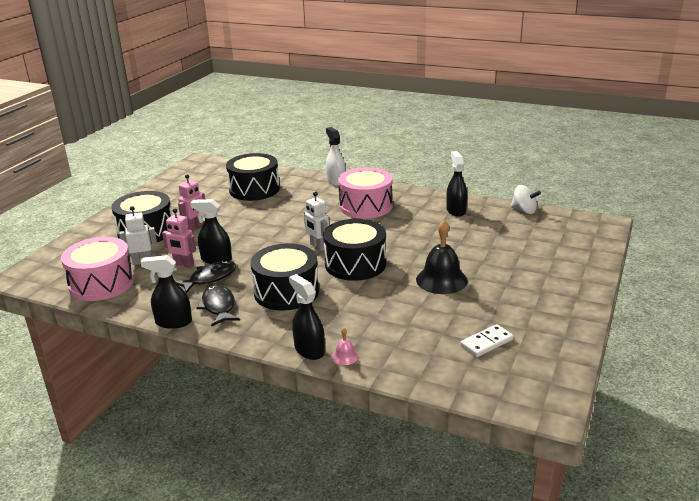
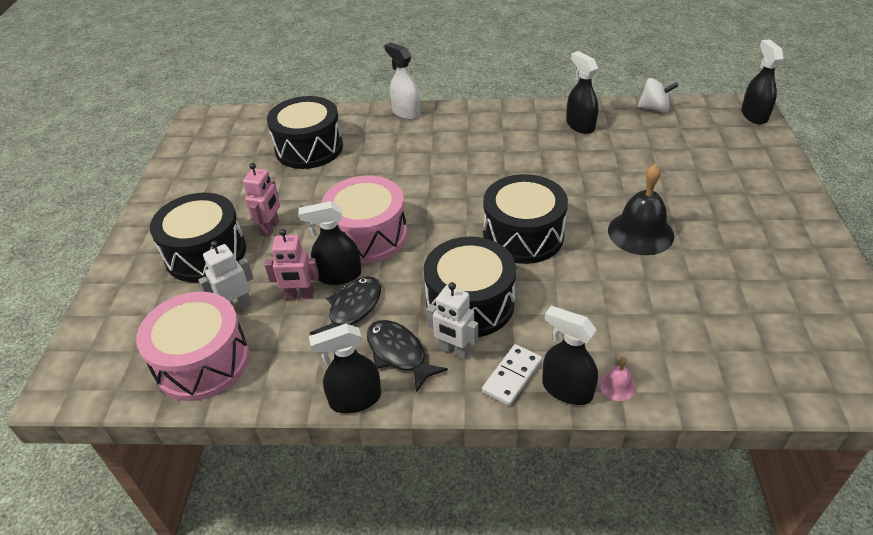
camera: 20 degrees left, 15 degrees up
white robot [304,191,329,251] -> white robot moved to [427,282,479,359]
pink drum [338,168,392,219] -> pink drum moved to [321,176,407,264]
white domino [460,324,514,357] -> white domino moved to [482,344,542,406]
none -> black spray bottle [741,39,784,124]

